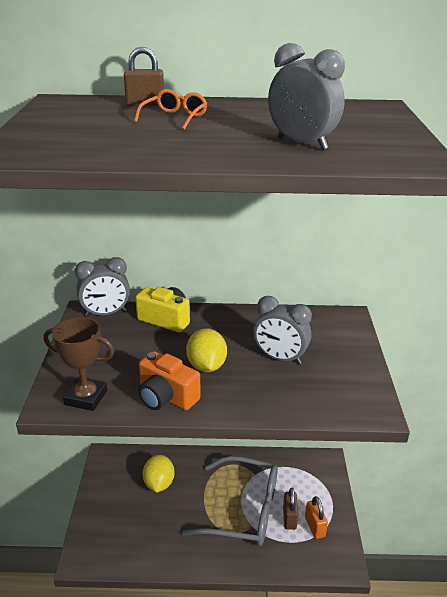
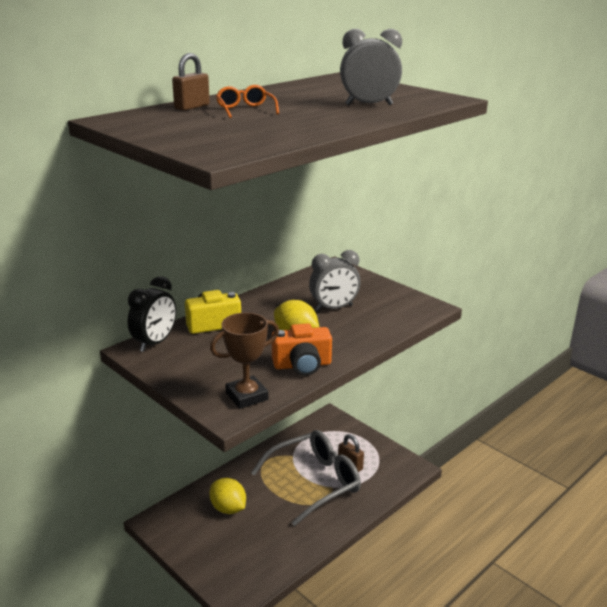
camera: 45 degrees left, 5 degrees down
grey clock [75,257,130,317] -> black clock [128,276,176,352]
orange padlock [305,496,328,539] -> none

